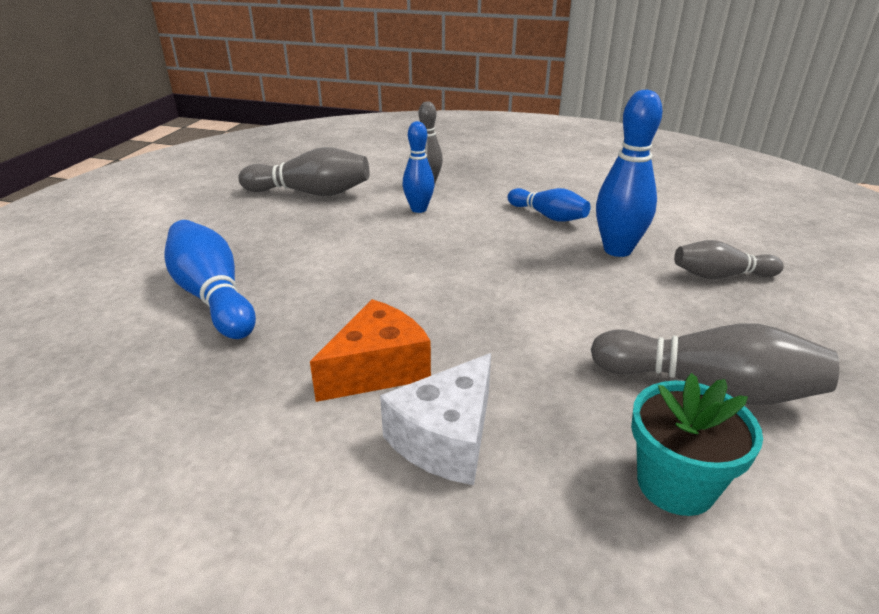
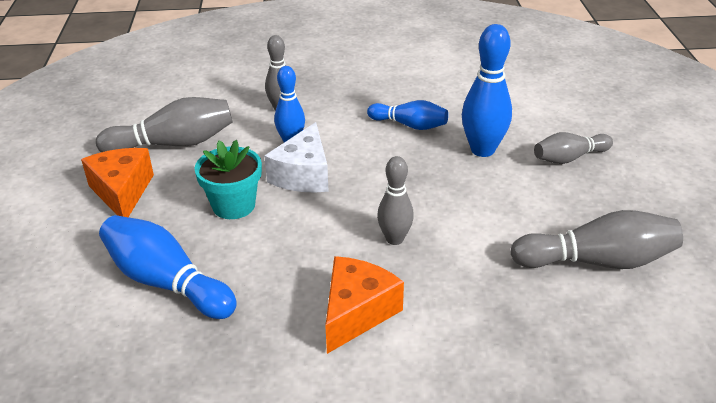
camera: 20 degrees left, 5 degrees up
white cheese [380,353,491,485] -> white cheese moved to [264,122,329,193]
turquoise flower pot [631,373,763,516] -> turquoise flower pot moved to [194,140,262,219]
none -> orange cheese [81,148,154,217]
none -> grey bowling pin [377,156,414,245]

